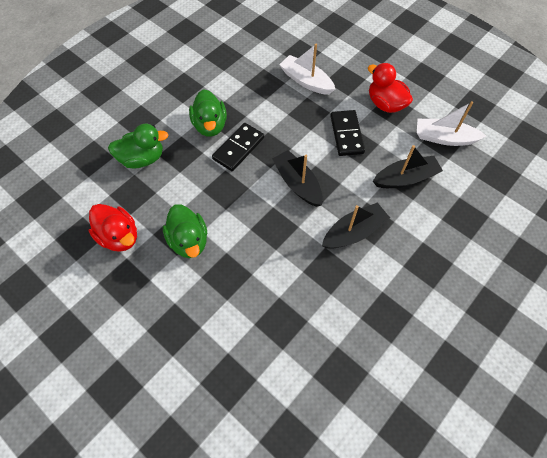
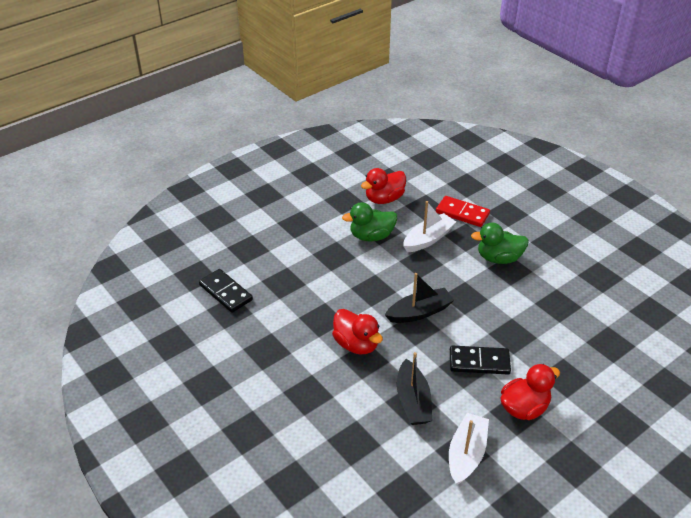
camera: 100 degrees right, 20 degrees down
green duck [108,124,169,169] -> red domino [436,196,490,227]
black domino [212,123,264,171] -> black domino moved to [199,269,253,313]
white boat [279,44,335,95] -> white boat moved to [403,201,456,252]
black boat [322,202,390,249] -> red duck [332,309,383,355]

